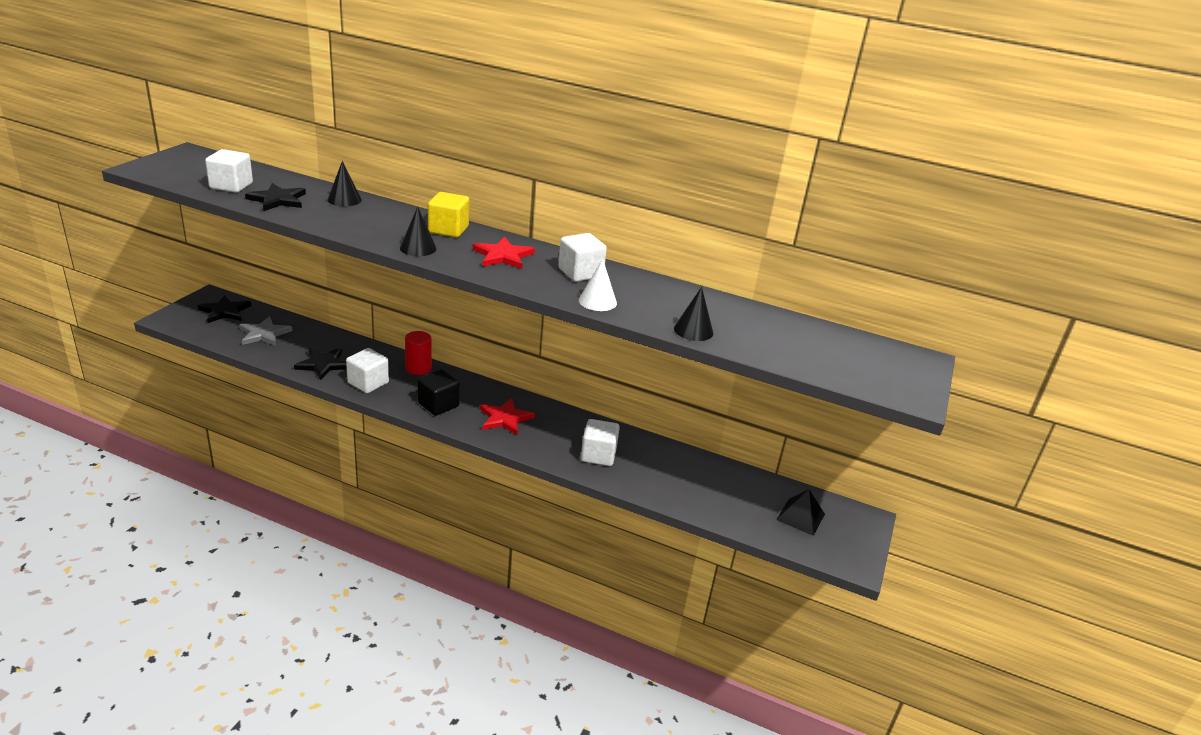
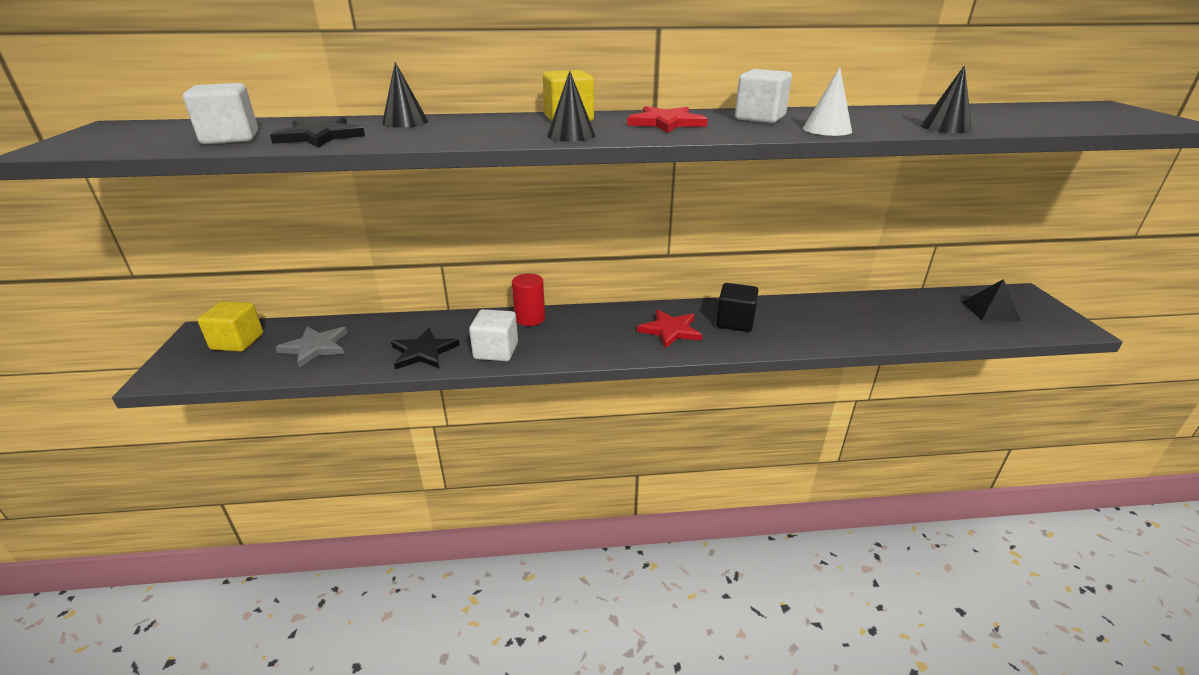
camera: 25 degrees left, 0 degrees up
black star [198,295,251,323] -> yellow cube [197,301,263,352]
black cube [418,369,460,416] -> black cube moved to [716,283,758,332]
white cube [581,419,620,466] -> none

